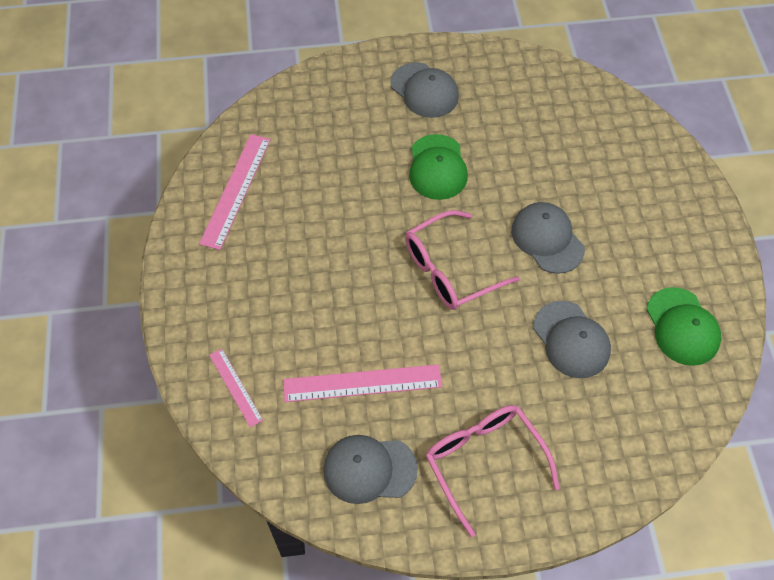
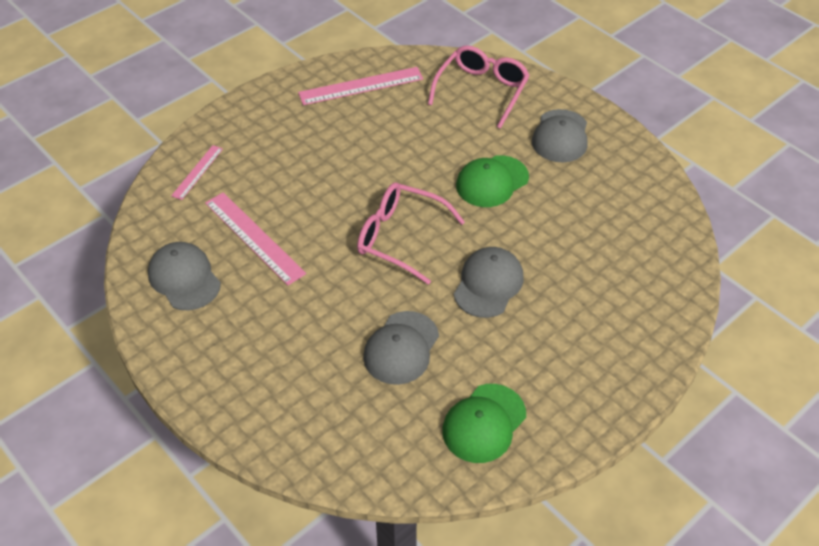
camera: 55 degrees right, 10 degrees down
pink glasses [426,405,560,537] -> pink glasses moved to [428,45,530,129]

